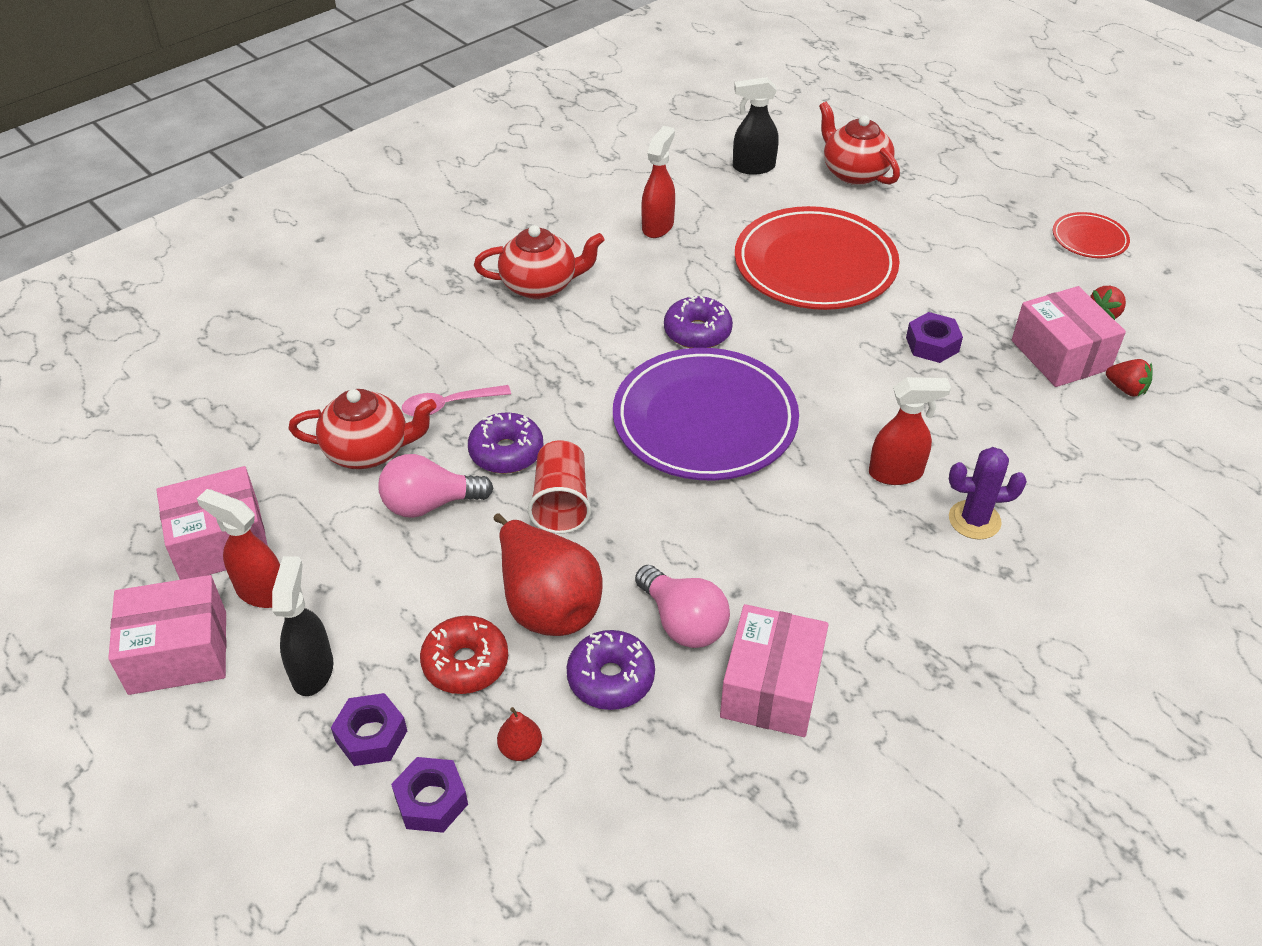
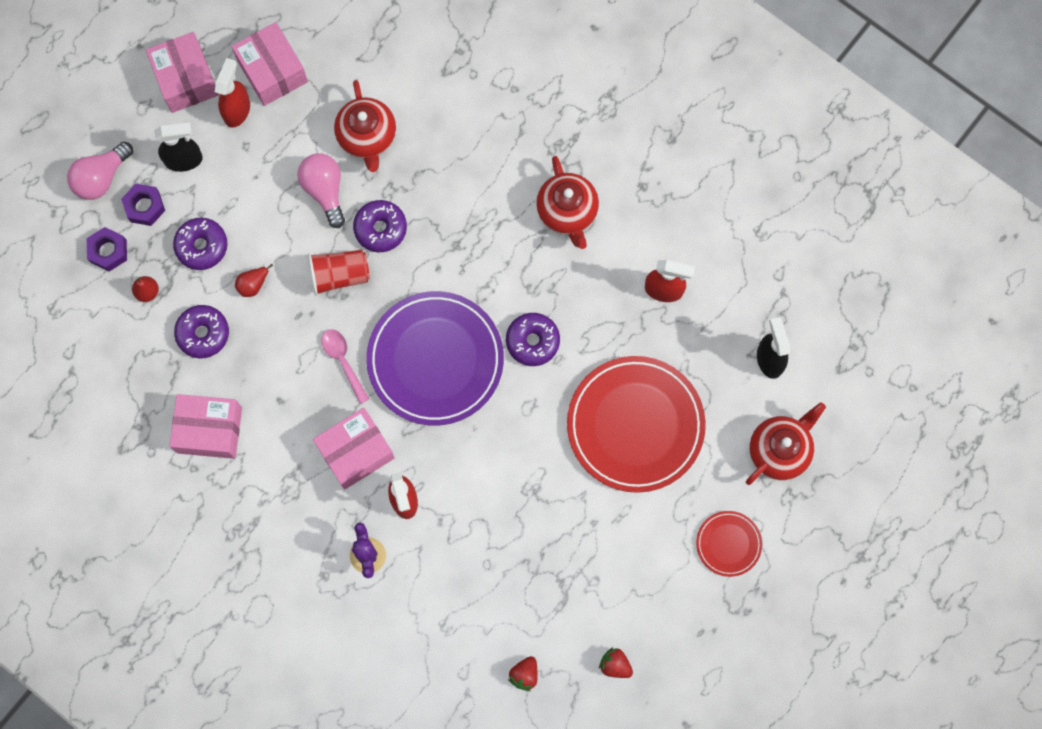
camera: 80 degrees right, 30 degrees up
pink spoon [402,385,511,416] -> pink spoon moved to [321,329,369,404]
red donut [420,616,508,694] -> purple donut [173,218,227,270]
red pear [494,514,602,636] -> red pear [235,264,273,297], size x0.42
pink light bulb [635,565,730,648] -> pink light bulb moved to [67,142,133,200]
purple nut [906,312,963,363] -> none
pink box [1012,286,1126,387] -> pink box moved to [313,408,395,490]
red plate [1053,212,1130,258] -> red plate moved to [696,511,762,577]

